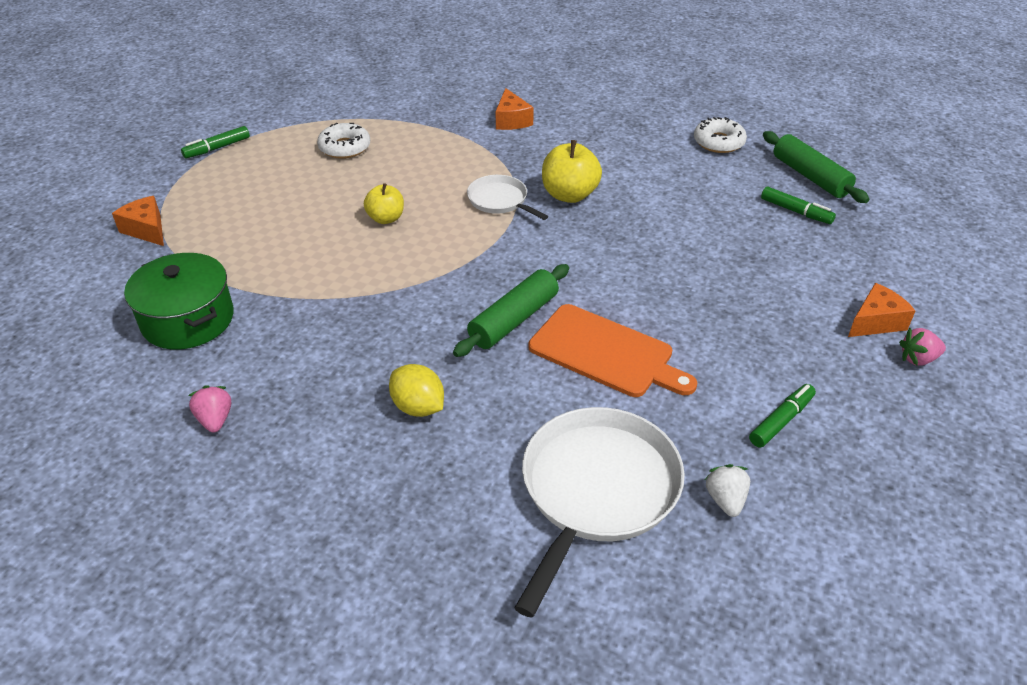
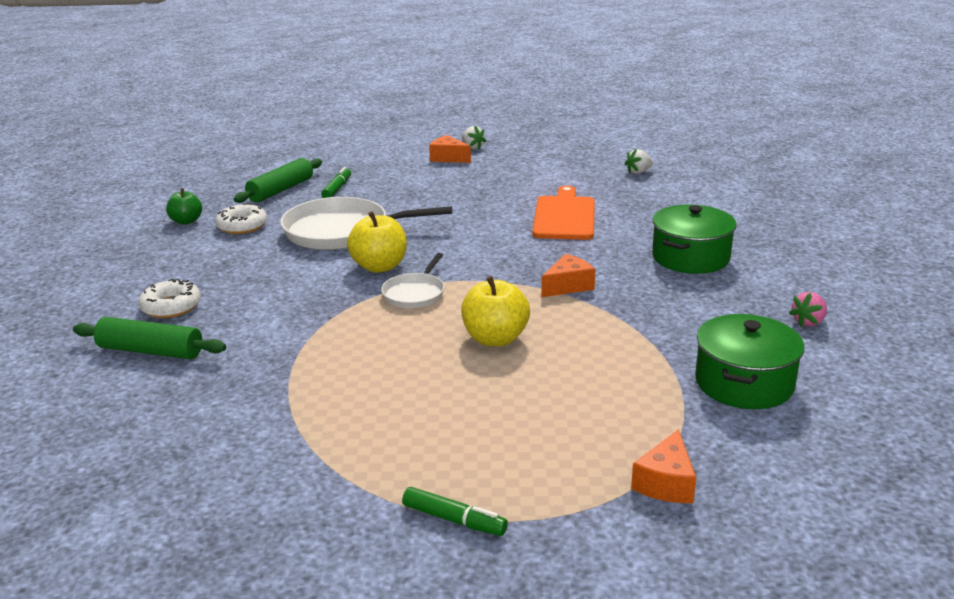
camera: 115 degrees left, 15 degrees down
white donut [317,123,370,159] -> white donut moved to [139,279,201,318]
yellow apple [364,183,404,224] -> yellow apple [461,276,530,346], size x1.55
yellow lemon [389,364,444,417] -> green pot [652,205,737,274]
green rolling pin [453,264,569,357] -> green rolling pin moved to [73,317,226,359]
orange cheese [496,88,534,130] -> orange cheese moved to [541,254,596,297]
white pan [514,407,685,618] -> white pan moved to [280,197,452,250]
green marker [749,384,816,448] -> none
pink strawberry [899,328,946,366] -> white strawberry [462,126,486,149]
none -> green apple [166,188,202,225]

